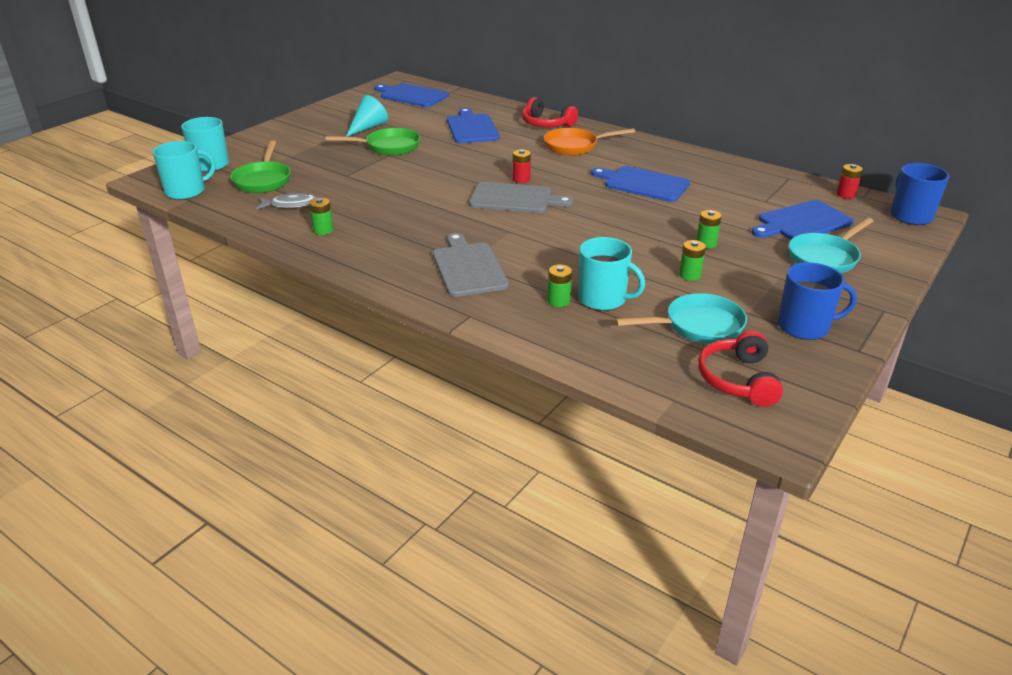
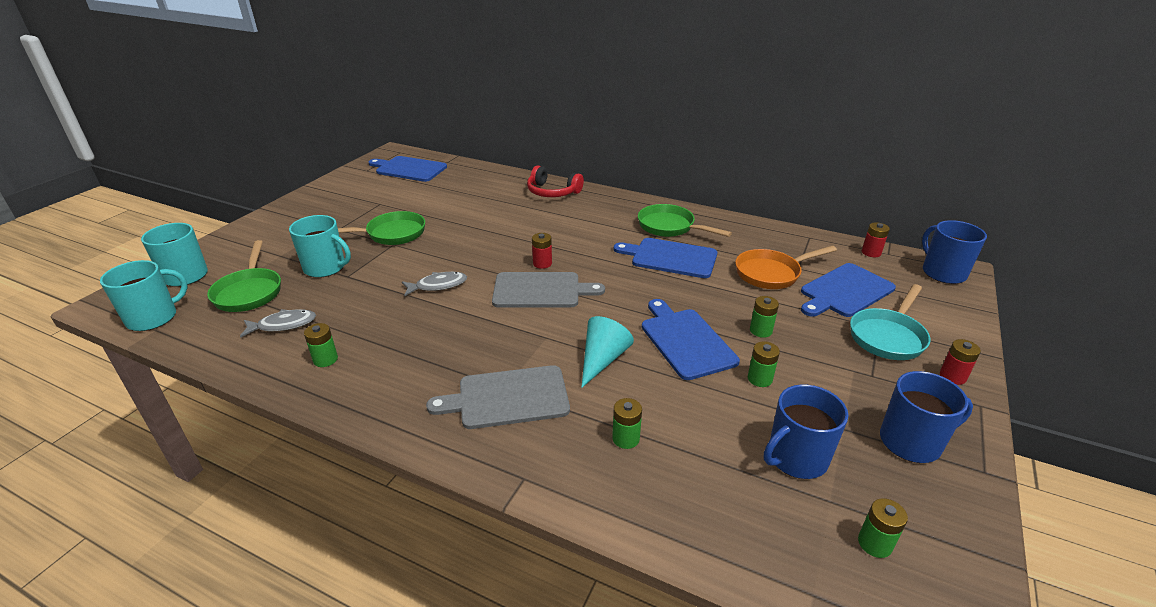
camera: 10 degrees left, 0 degrees up
turquoise cone [346,95,388,137] -> turquoise cone moved to [581,316,634,388]
grey cutting board [433,233,509,297] -> grey cutting board turned 75 degrees counterclockwise [426,365,570,429]
blue cutting board [447,108,500,143] -> blue cutting board moved to [642,299,740,380]
orange pan [544,128,635,156] -> orange pan moved to [735,246,837,289]
turquoise mug [578,237,645,311] -> turquoise mug moved to [289,215,351,278]
turquoise pan [615,293,747,344] -> blue mug [764,384,848,479]
red headphones [698,331,783,407] -> green battery [858,498,908,558]
none -> grey fish [402,272,467,296]
none -> green pan [638,204,732,237]
none -> red battery [940,339,981,385]

